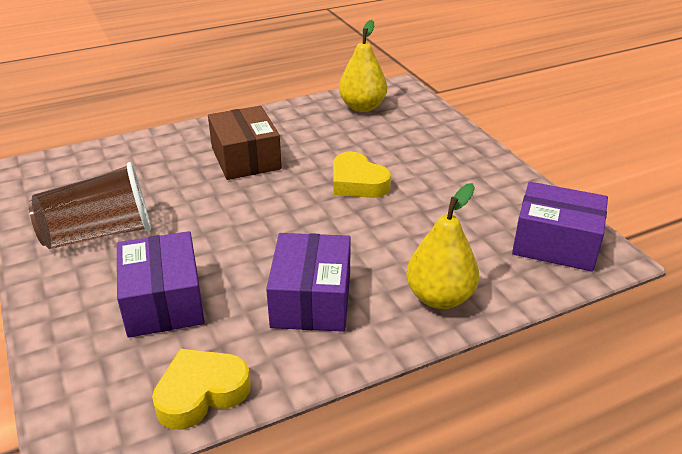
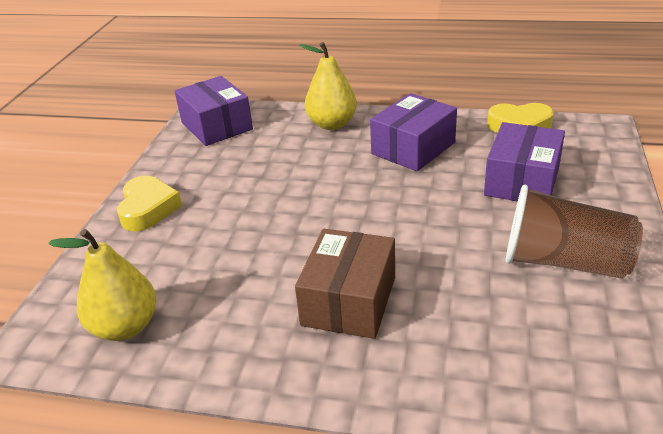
camera: 140 degrees left, 0 degrees up
yellow heart [333,152,391,198] -> yellow heart moved to [117,176,182,231]

